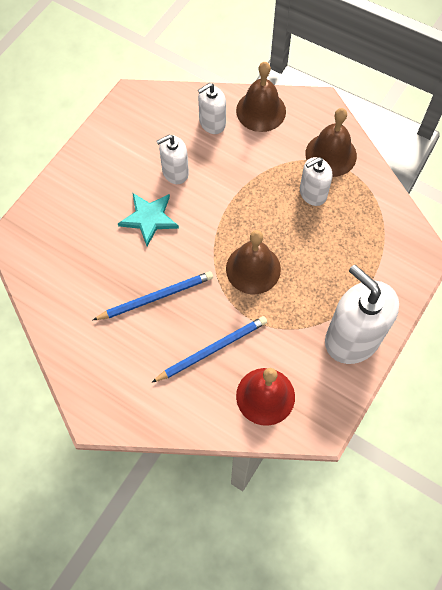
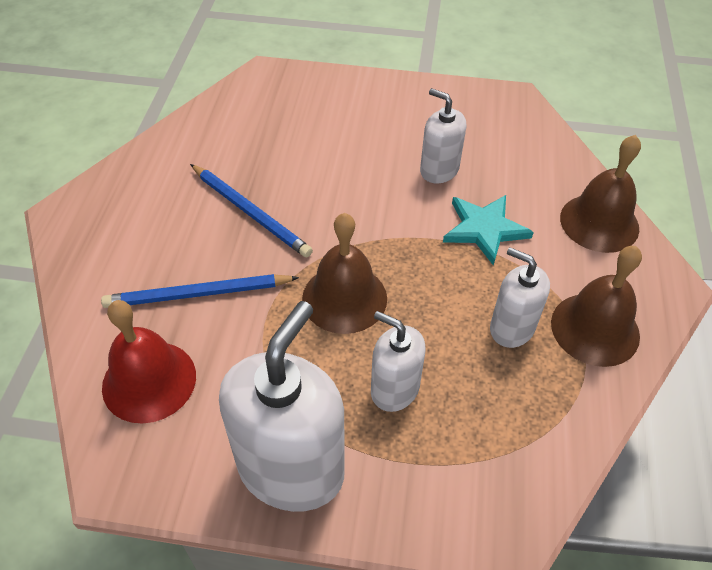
camera: 65 degrees right, 15 degrees down
turquoise star [118,193,179,246] -> turquoise star moved to [443,195,534,266]
blue pencil [151,316,267,383] -> blue pencil turned 135 degrees clockwise [101,274,299,308]
white soap dispenser [198,83,226,134] -> white soap dispenser moved to [371,311,426,412]

